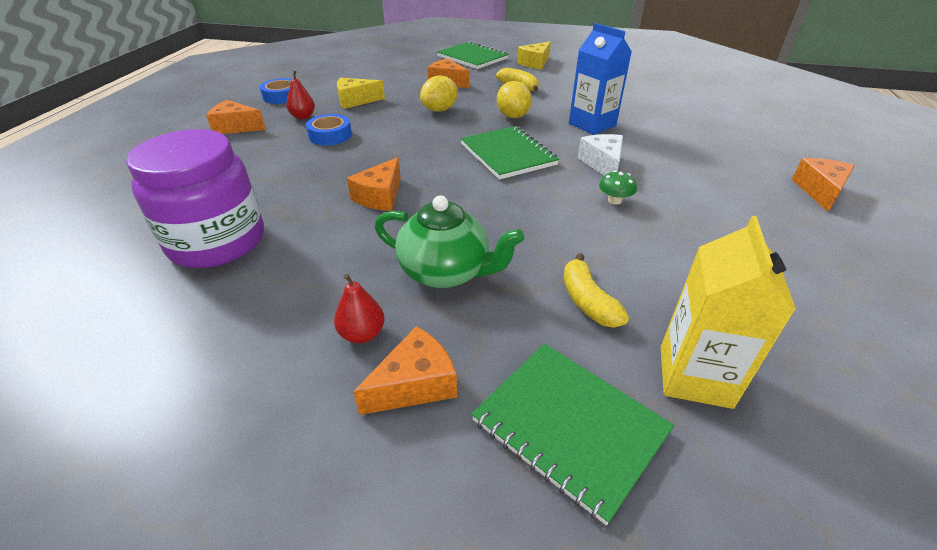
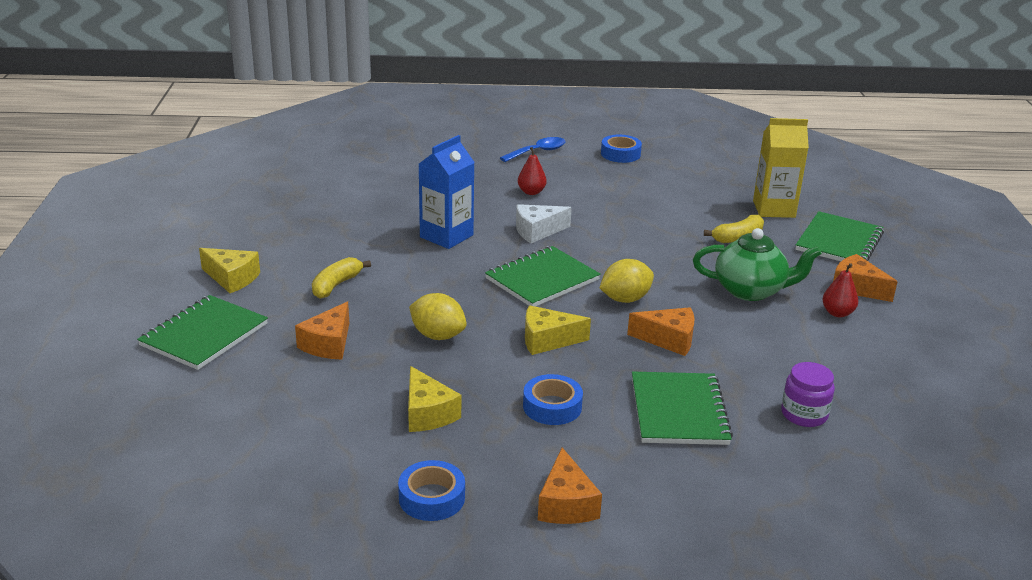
camera: 105 degrees left, 10 degrees down
purple jar [126,129,264,268] -> purple jar [781,362,835,427], size x0.49
red pear [286,71,315,119] -> red pear moved to [518,147,547,195]
green teapot [374,195,524,288] -> green teapot turned 90 degrees clockwise [693,228,822,301]
yellow lemon [497,81,532,118] -> yellow lemon moved to [600,259,654,303]
green mushroom [599,170,637,205] -> none
orange cheese [792,158,855,212] -> blue spoon [500,137,566,162]
none -> yellow cheese [525,306,591,355]
none -> blue tape [601,135,642,163]
none -> green notebook [632,371,733,445]

